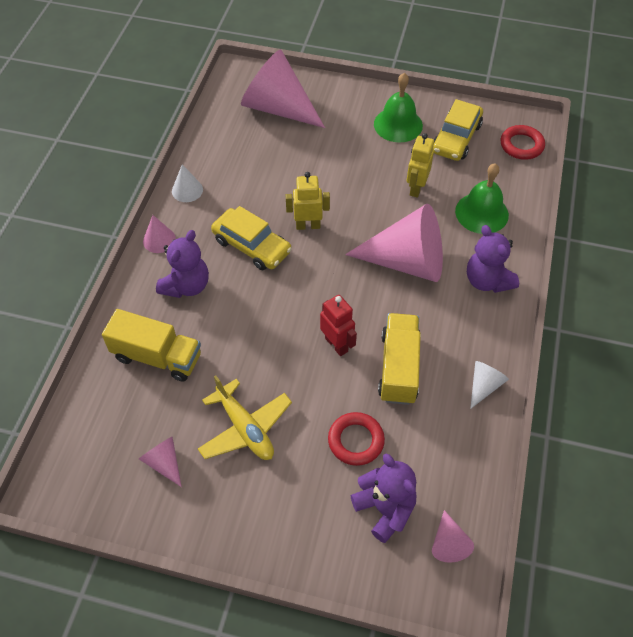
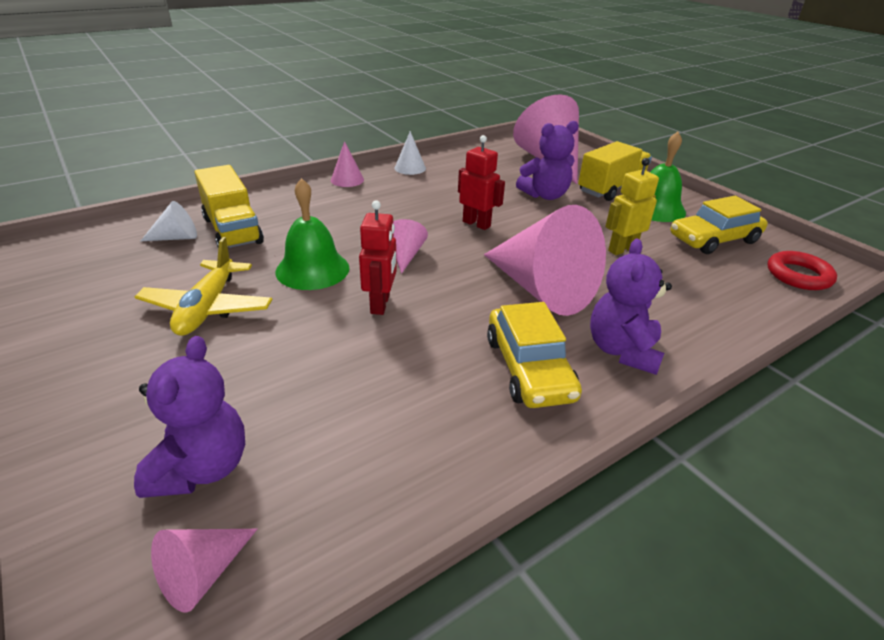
camera: 40 degrees right, 20 degrees down
pink cone [139,437,182,487] -> pink cone moved to [393,219,428,274]
purple teddy bear [156,230,209,298] -> purple teddy bear moved to [516,121,579,200]
yellow car [211,206,292,270] -> yellow car moved to [487,302,582,408]
yellow robot [286,172,330,230] -> red robot [458,135,505,230]
red ring [328,412,385,466] -> none
yellow truck [378,313,421,405] -> yellow truck moved to [578,141,652,201]
green bell [455,163,509,234] -> green bell moved to [275,178,350,290]
white cone [470,361,509,409] -> white cone moved to [141,201,197,241]

